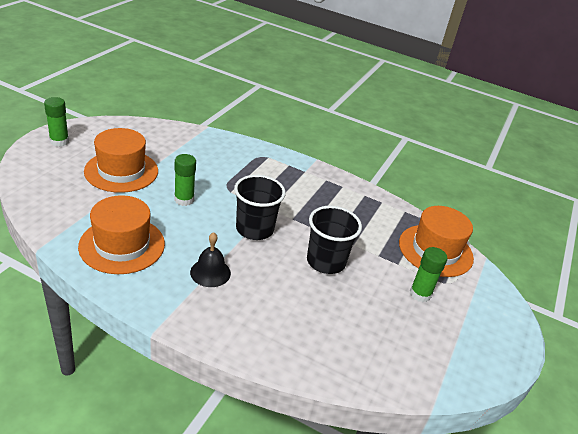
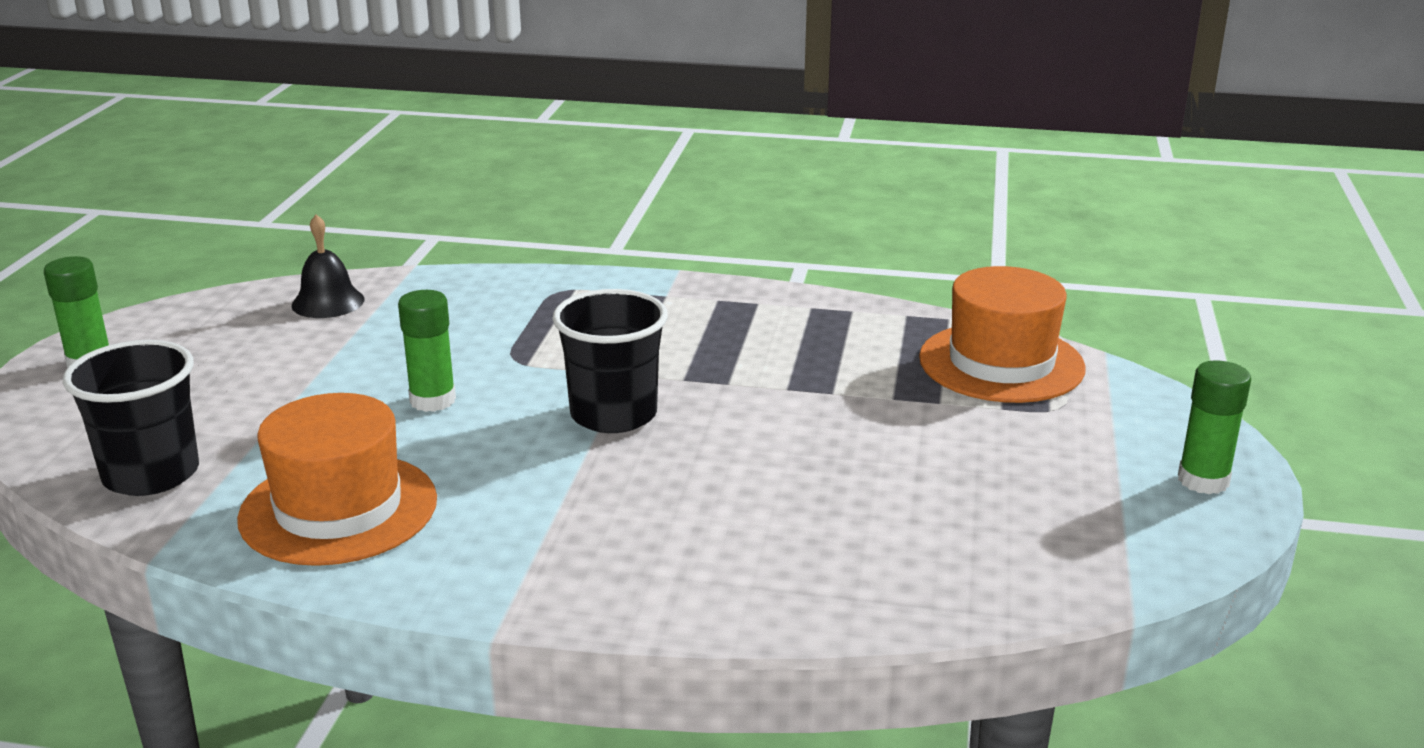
camera: 10 degrees left, 10 degrees down
orange hat [84,128,158,193] -> none
black bell [190,232,231,287] -> black bell moved to [292,214,364,318]
black cup [307,206,362,274] -> black cup moved to [62,340,199,496]
green glue stick [410,247,448,302] -> green glue stick moved to [1178,360,1251,494]

